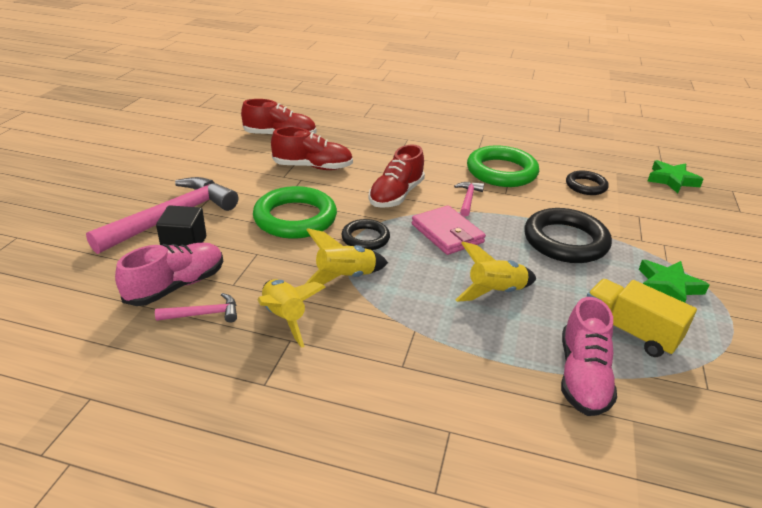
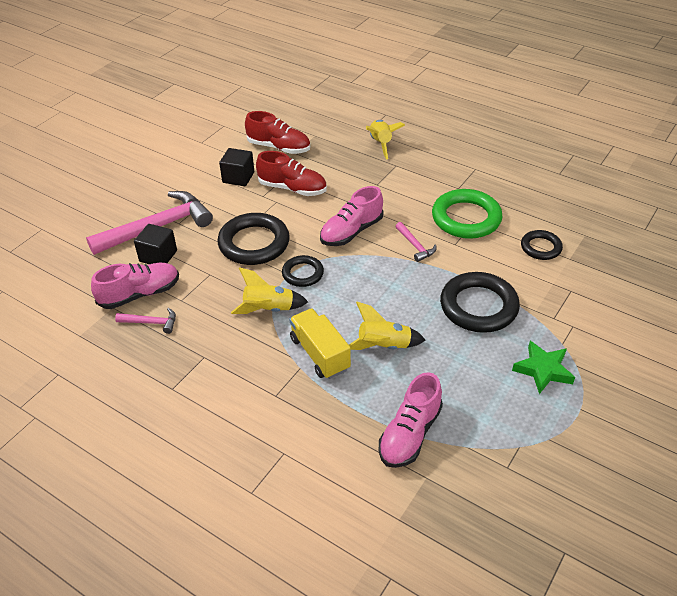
camera: 20 degrees right, 10 degrees up
green ring [253,186,337,239] -> black ring [217,213,290,265]
yellow rocket [258,279,326,348] -> yellow rocket moved to [366,120,405,159]
red shoe [368,145,425,208] -> pink shoe [320,186,384,246]
pink wallet [412,205,486,255] -> none
pink hammer [454,182,484,217] -> pink hammer turned 120 degrees clockwise [395,222,437,262]
yellow truck [586,279,697,357] -> yellow truck moved to [289,308,351,379]
green star [648,160,704,193] -> none
none -> black cube [219,148,254,186]

